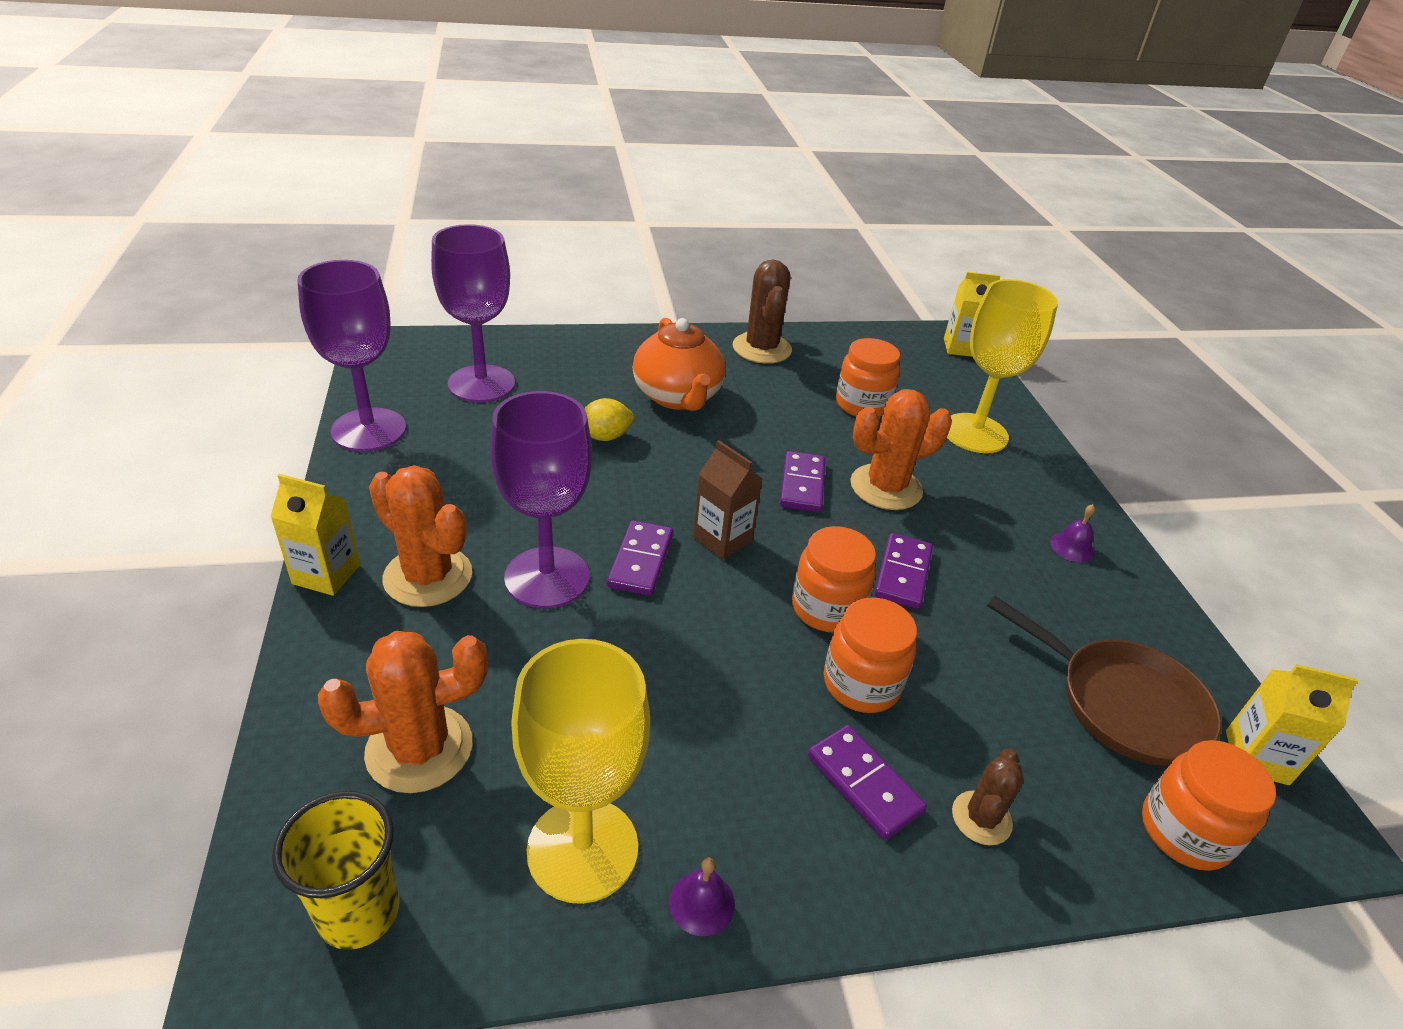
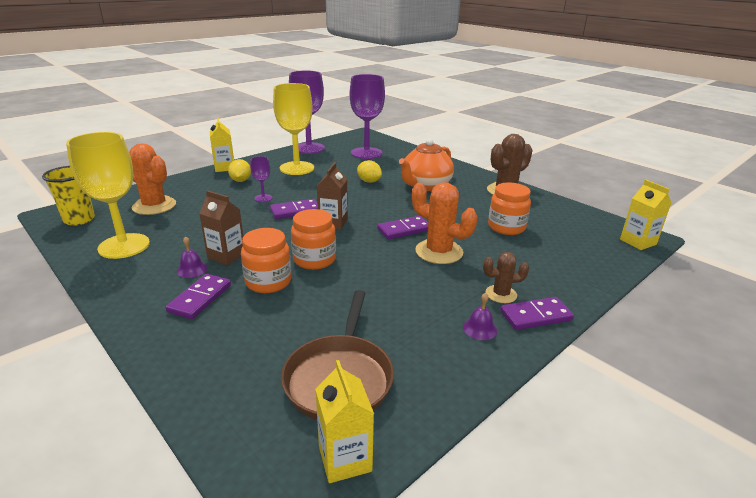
camera: 60 degrees right, 10 degrees down
orange cactus [369,465,472,607] -> yellow lemon [228,159,251,182]
purple goblet [490,391,592,608] -> purple goblet [250,156,273,202], size x0.45
purple bell [669,857,735,936] -> purple bell moved to [177,236,207,278]
purple domino [874,533,933,609] -> purple domino moved to [500,297,574,330]
yellow goblet [947,279,1058,453] -> yellow goblet moved to [273,83,314,175]
brown cactus [952,749,1024,845] -> brown cactus moved to [483,252,529,303]
orange jar [1142,740,1276,871] -> none
none -> brown carton [199,190,243,265]

